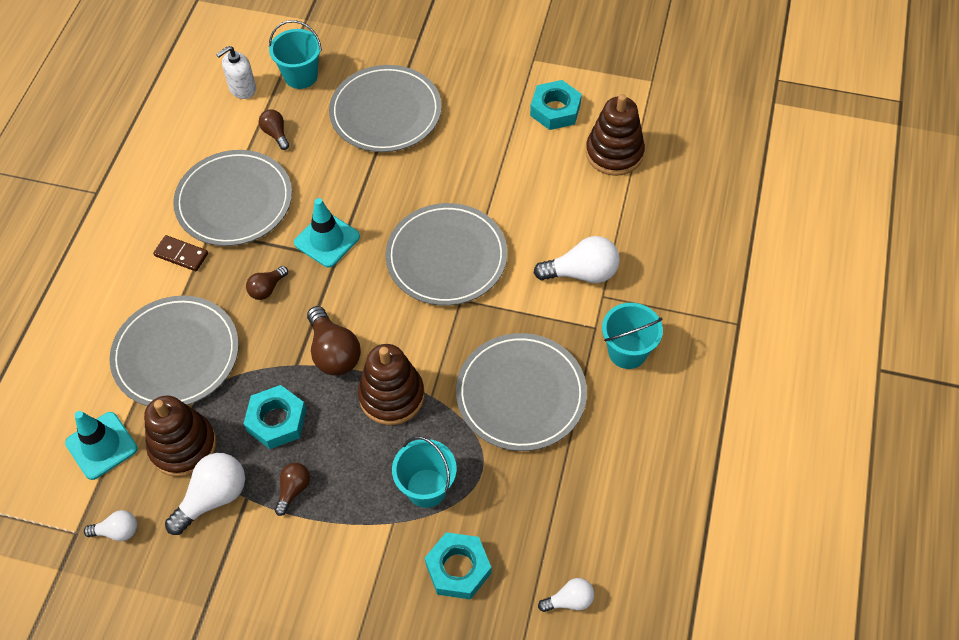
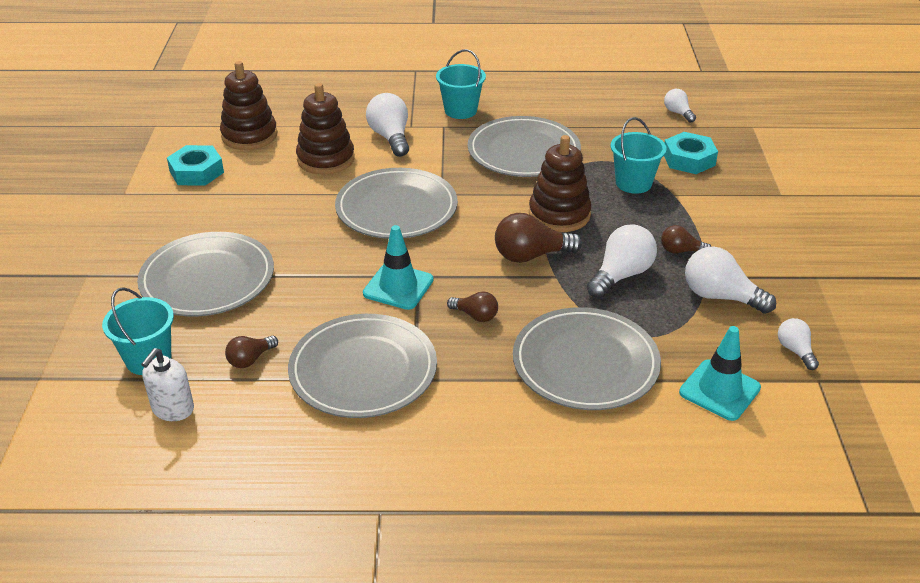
camera: 105 degrees left, 20 degrees down
brown stacking toy [144,395,216,477] -> brown stacking toy moved to [296,83,355,175]
brown domino [153,235,208,271] -> none
white soap dispenser [216,46,256,99] -> white soap dispenser turned 75 degrees clockwise [141,348,194,421]
turquoise nut [244,385,306,449] -> white light bulb [587,224,657,298]
brown light bulb [307,306,361,376] -> brown light bulb turned 150 degrees counterclockwise [495,213,582,263]

